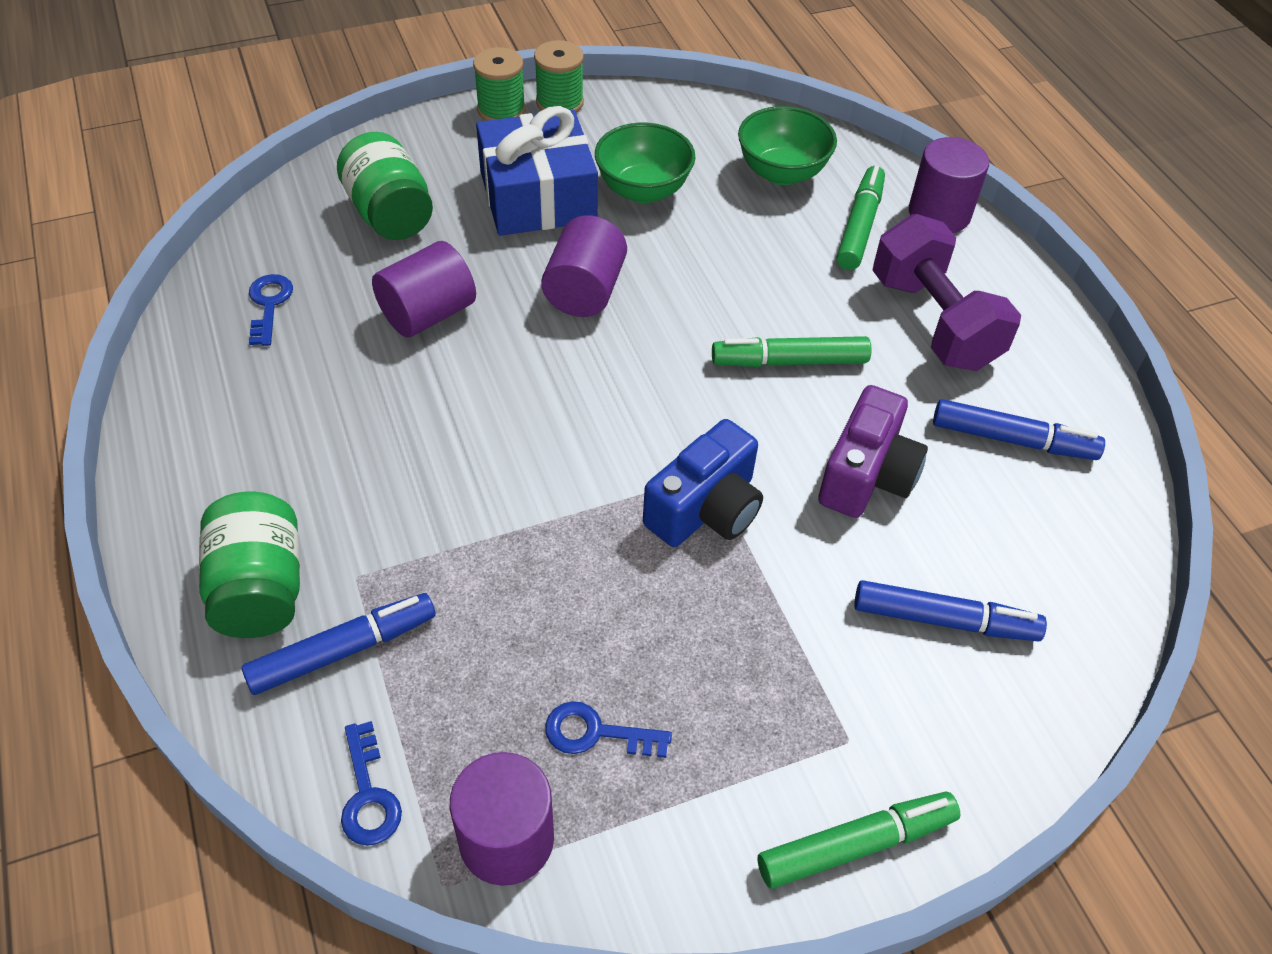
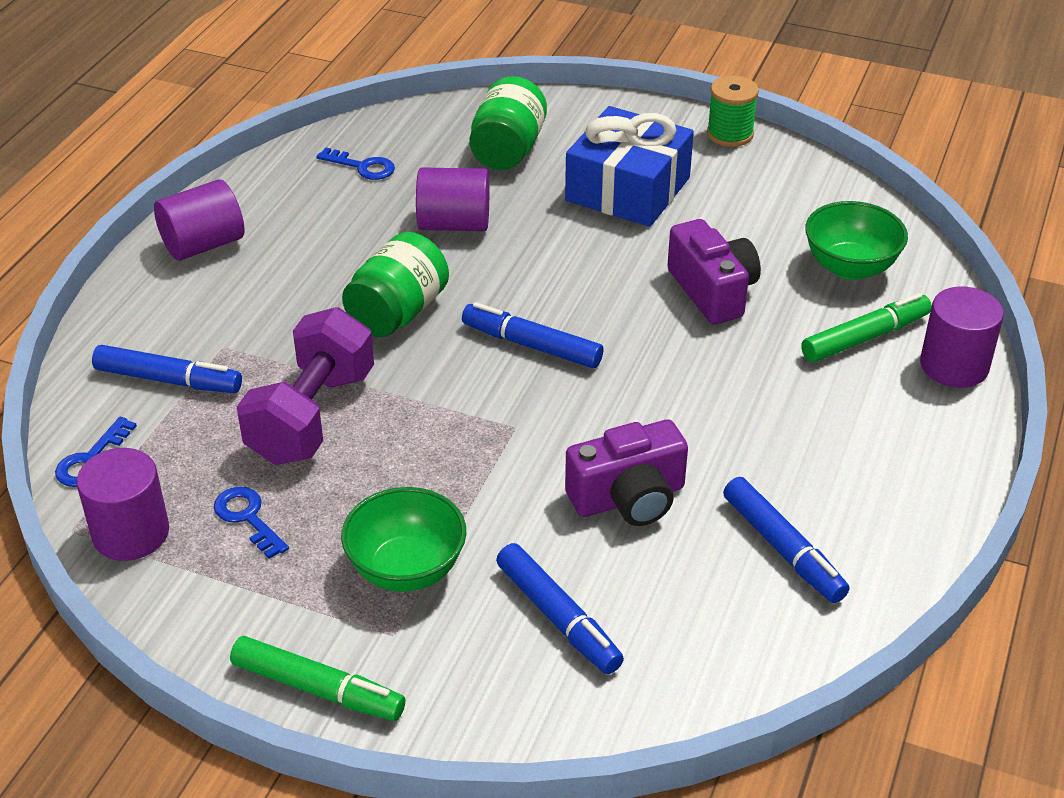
camera: 45 degrees right, 10 degrees down
green jar [199,492,300,638] -> green jar moved to [342,232,449,337]
blue key [249,274,293,346] -> blue key turned 75 degrees clockwise [316,148,395,180]
green spool [473,47,526,121] -> none
purple cylinder [541,215,627,317] -> purple cylinder moved to [154,179,245,261]
green bowl [595,123,695,203] -> green bowl moved to [341,487,466,592]
blue camera [643,419,763,547] -> none
green marker [712,336,872,367] -> none
purple dumbbell [872,214,1021,371] -> purple dumbbell moved to [237,307,374,465]
none -> blue marker [462,302,603,368]
none -> purple camera [667,219,761,324]

